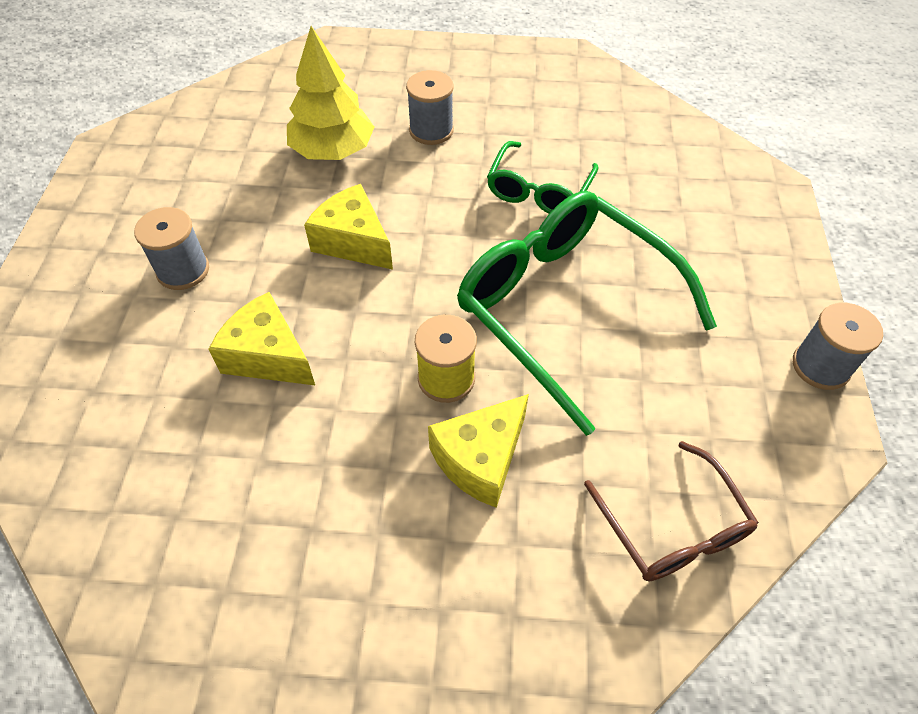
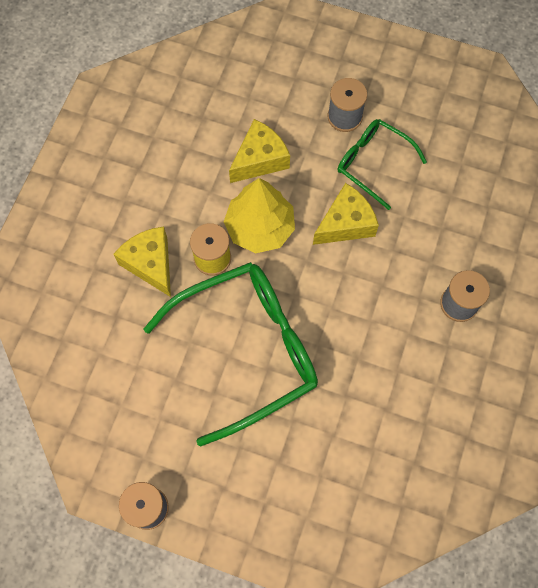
camera: 105 degrees right, 15 degrees up
yellow tree [287,26,374,160] -> yellow tree moved to [224,178,295,253]
green glasses [487,141,599,214] -> green glasses moved to [338,119,427,210]
brown glasses [584,441,759,582] -> none

